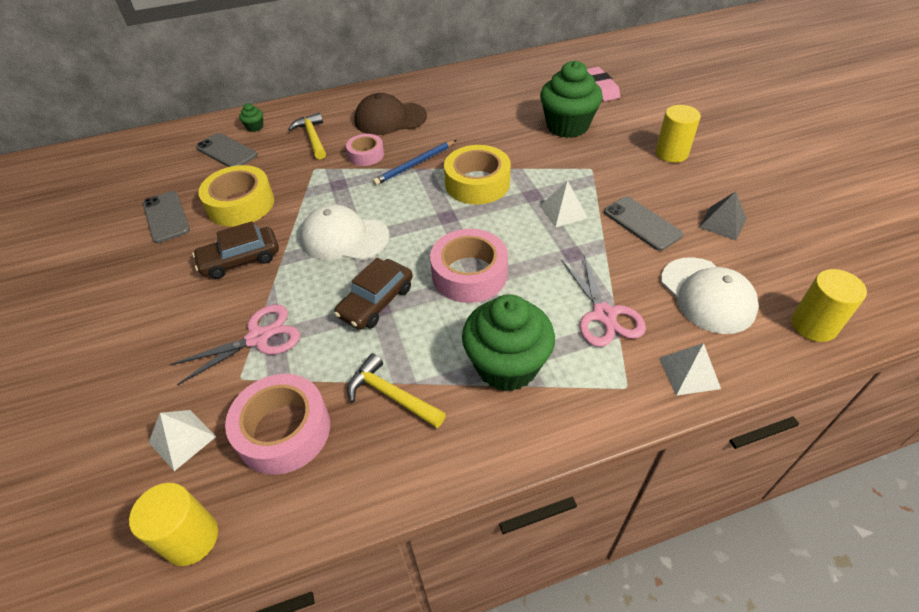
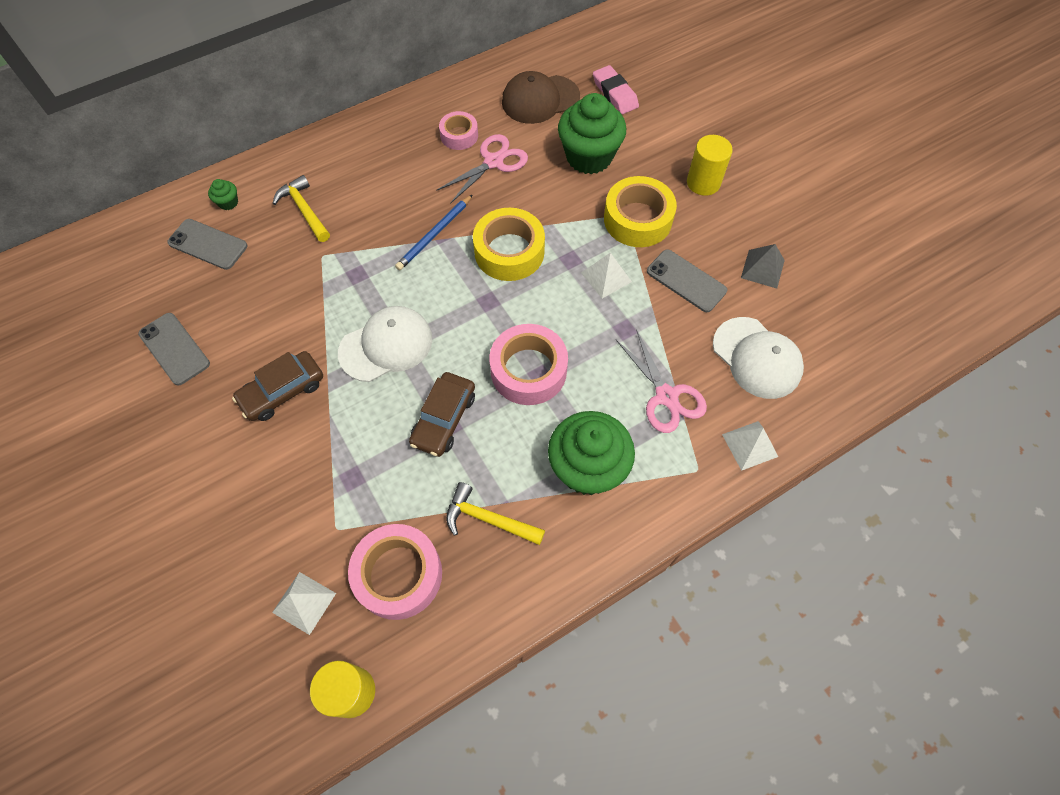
camera: 15 degrees left, 15 degrees up
pink scissors [169,304,300,385] -> pink scissors moved to [436,134,528,204]
yellow tape [198,165,274,227] -> yellow tape moved to [604,176,677,247]
white cap [300,204,390,260] -> white cap turned 150 degrees clockwise [338,306,432,382]
pink tape [346,134,384,166] -> pink tape moved to [439,111,478,150]
brown cap [354,93,427,135] -> brown cap moved to [502,71,580,124]
yellow cylinder [791,269,867,342] -> none

